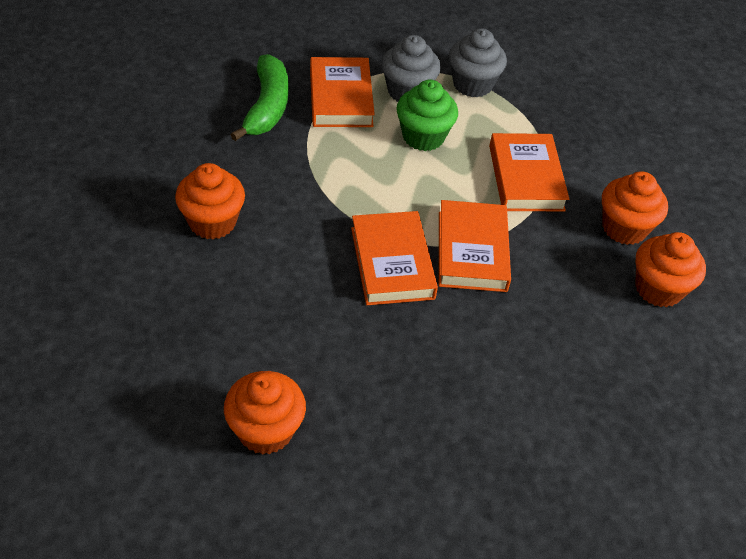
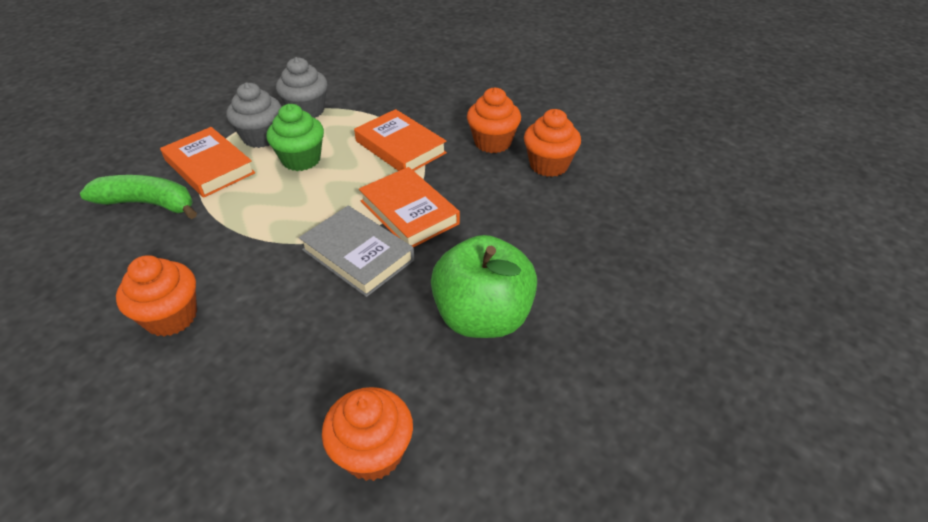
camera: 35 degrees left, 5 degrees down
green banana [230,54,289,141] -> green banana turned 45 degrees counterclockwise [80,175,197,219]
orange book [351,211,438,305] -> grey book [299,206,415,297]
none -> green apple [431,235,537,338]

